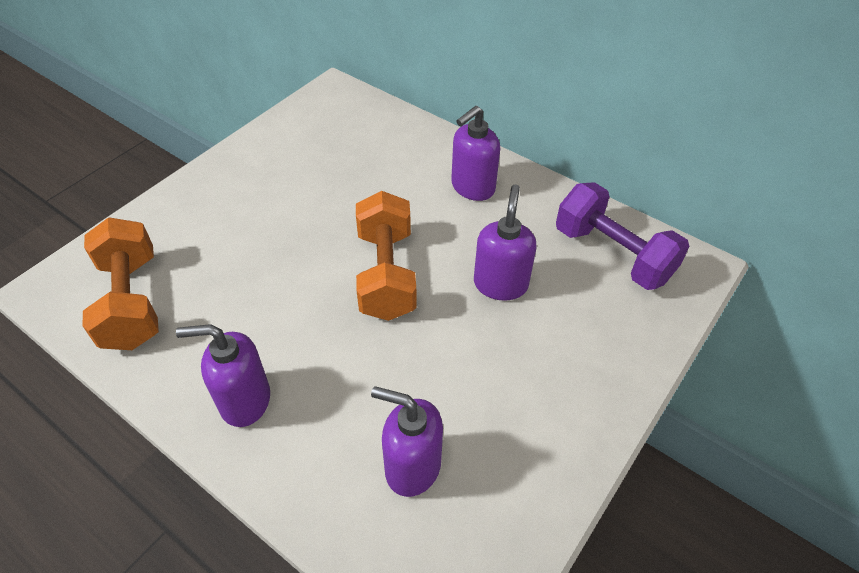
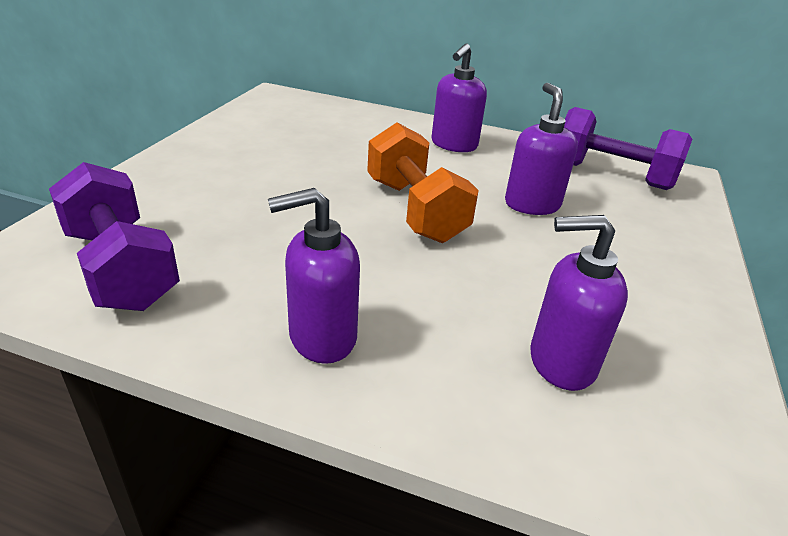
camera: 20 degrees left, 15 degrees down
orange dumbbell [83,218,159,350] -> purple dumbbell [49,162,180,311]

